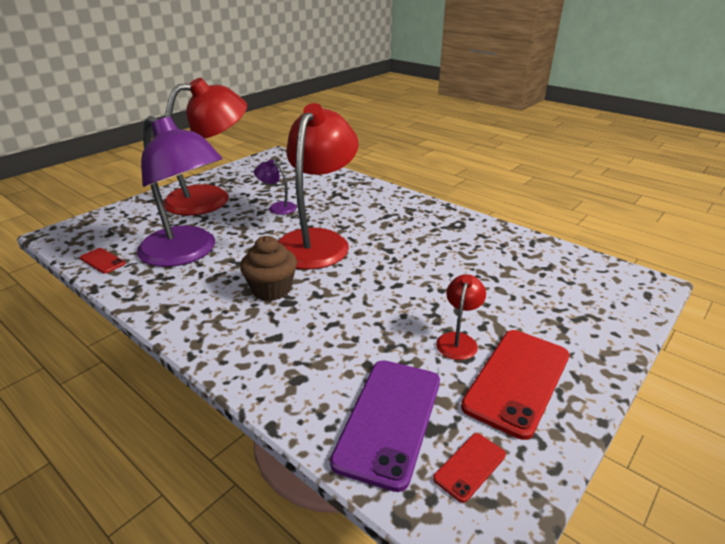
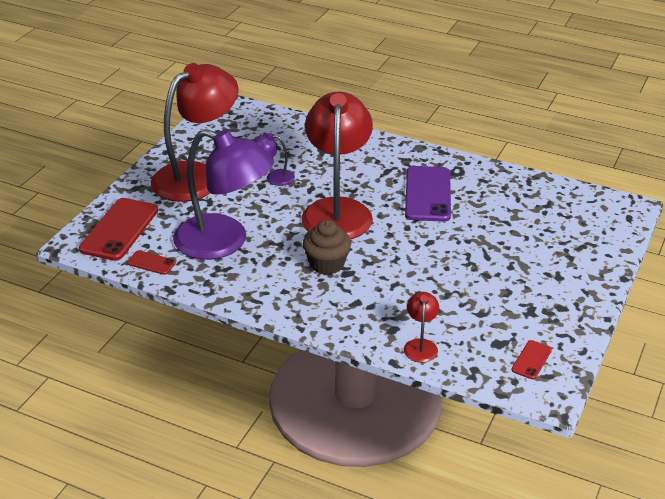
camera: 15 degrees left, 5 degrees up
purple phone [330,360,440,492] -> purple phone moved to [405,166,451,222]
red lamp [436,274,486,360] -> red lamp moved to [404,292,439,363]
red phone [461,330,569,440] -> red phone moved to [79,198,158,261]

